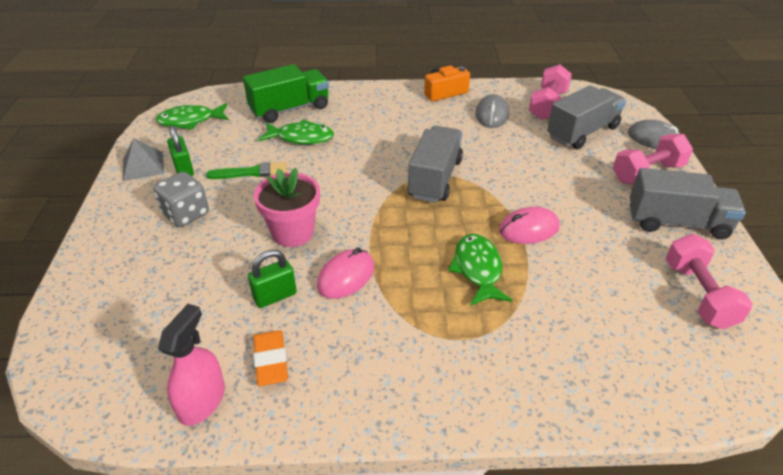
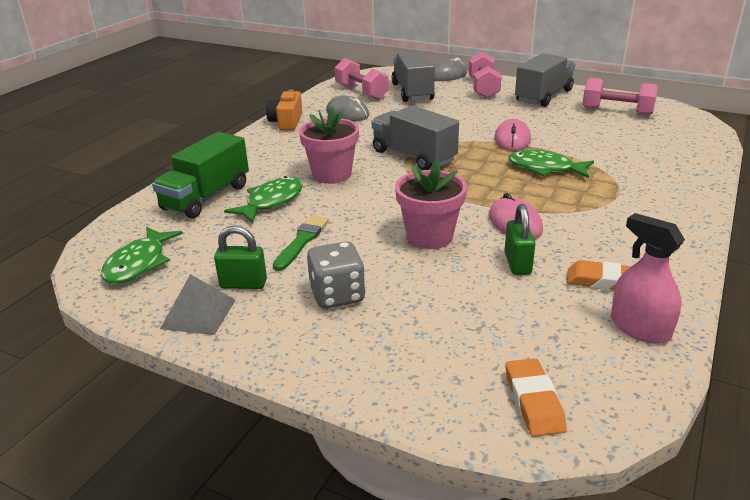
camera: 60 degrees left, 10 degrees down
green truck [243,64,329,123] -> green truck turned 150 degrees counterclockwise [152,132,249,219]
none -> pink flower pot [299,107,359,184]
none -> orange eraser [506,358,567,437]

